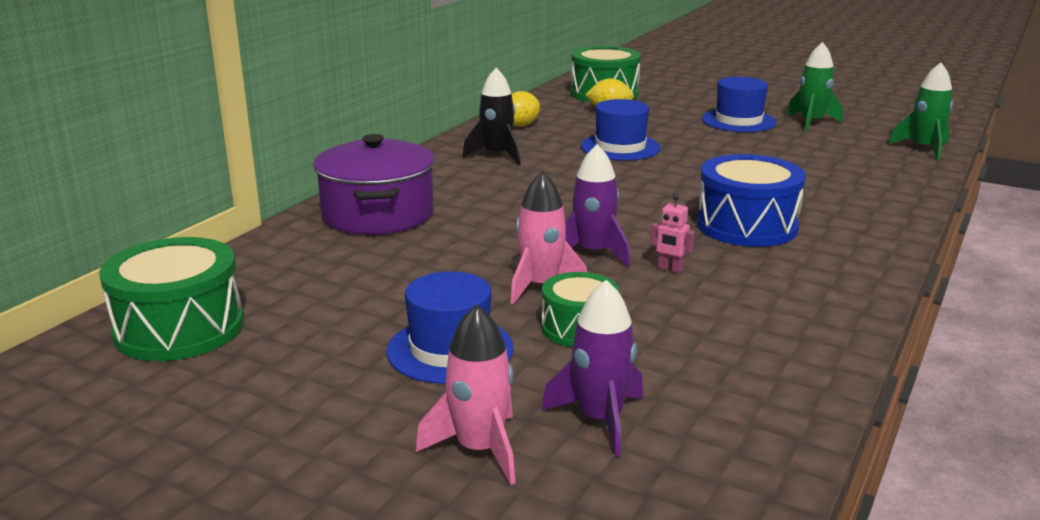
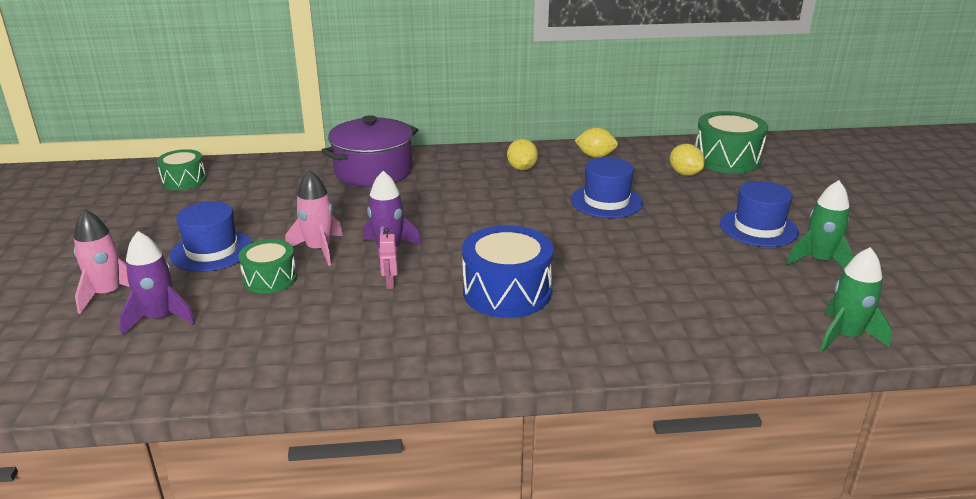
camera: 55 degrees right, 5 degrees up
green drum [100,237,244,361] -> green drum [157,149,206,190], size x0.61
black rocket [462,68,521,165] -> yellow lemon [507,139,538,171]

